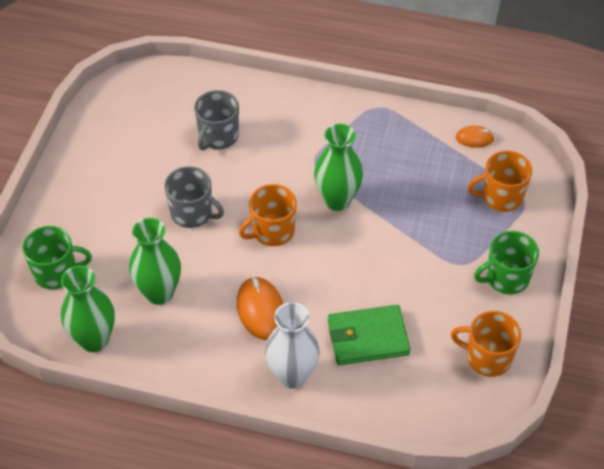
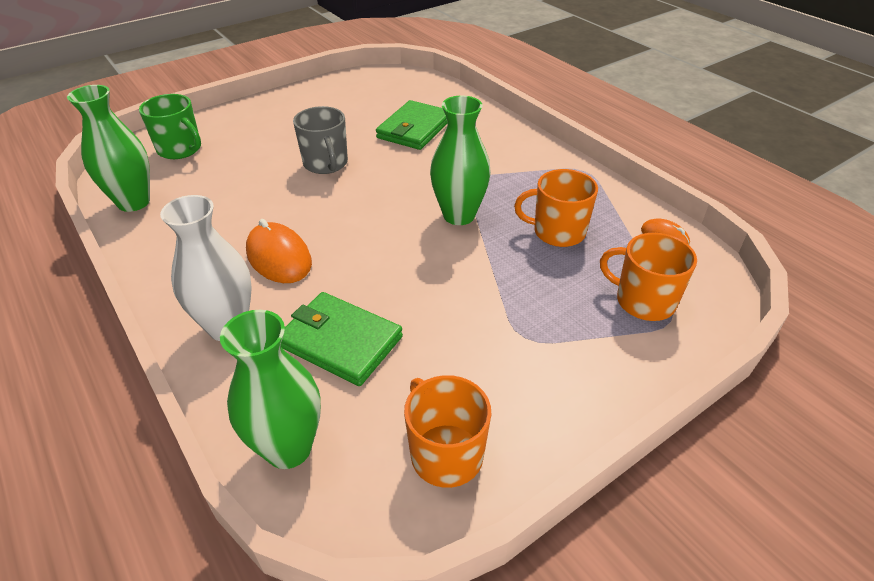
camera: 40 degrees right, 10 degrees down
green vase [129,218,181,305] -> green vase moved to [220,310,321,469]
grey mug [194,90,239,151] -> green wallet [376,100,448,150]
orange mouse [237,276,283,340] -> orange mouse turned 60 degrees counterclockwise [246,219,312,283]
orange mug [239,184,297,246] -> orange mug moved to [514,169,598,247]
green mug [474,231,539,294] -> none

